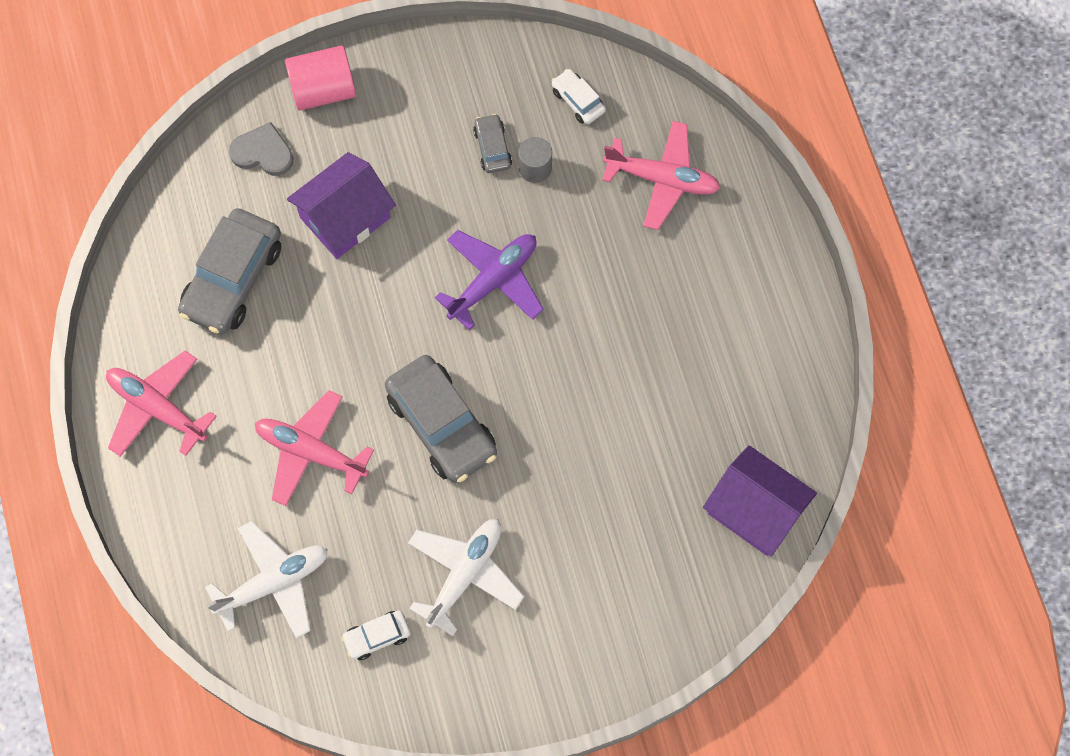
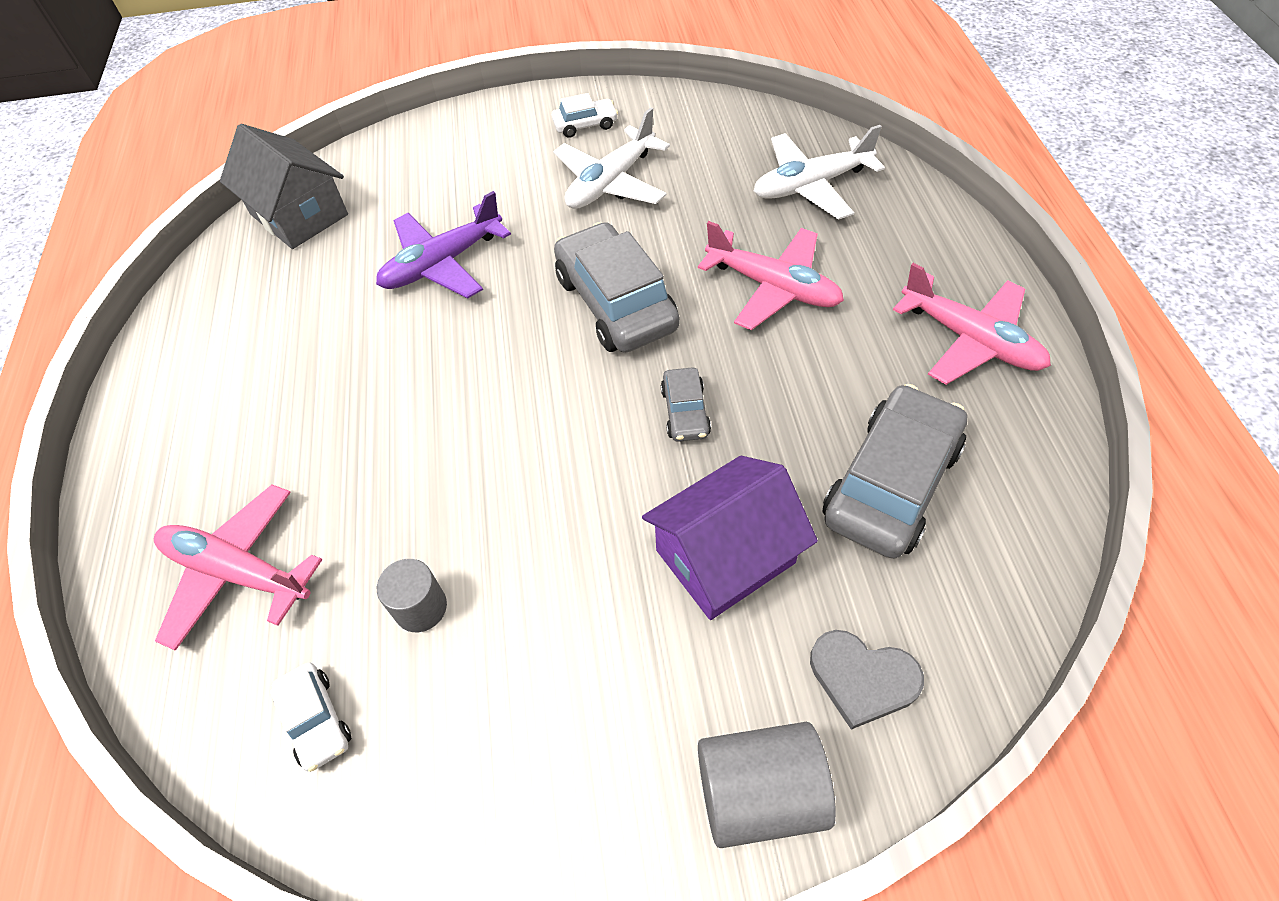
camera: 170 degrees left, 15 degrees down
pink cylinder [285,45,356,111] -> grey cylinder [698,722,836,848]
white car [341,610,411,660] -> white car moved to [552,93,618,138]
purple plane [435,230,544,330] -> purple plane moved to [376,191,511,299]
grey car [473,114,512,173] -> grey car moved to [661,367,711,442]
purple house [703,445,817,556] -> grey house [220,124,348,249]

